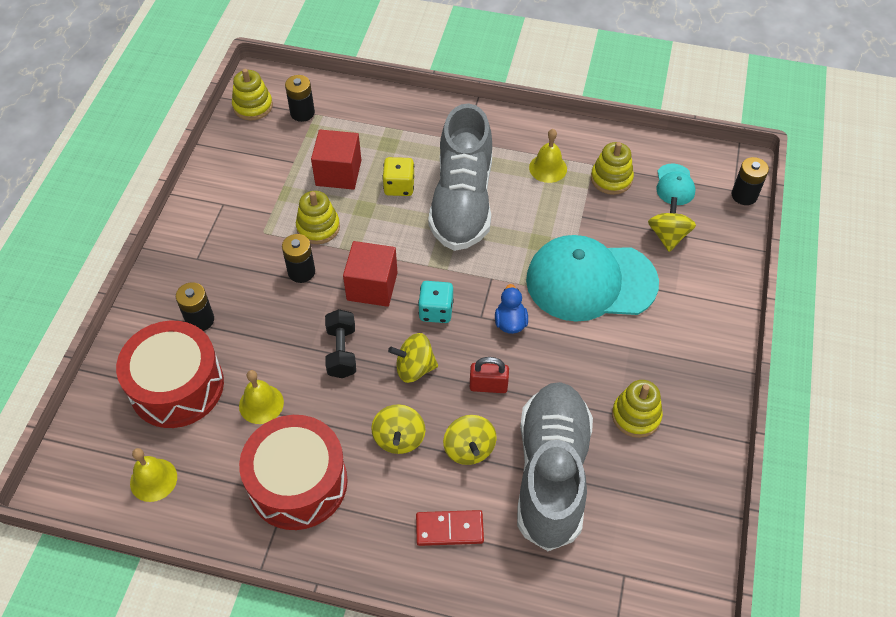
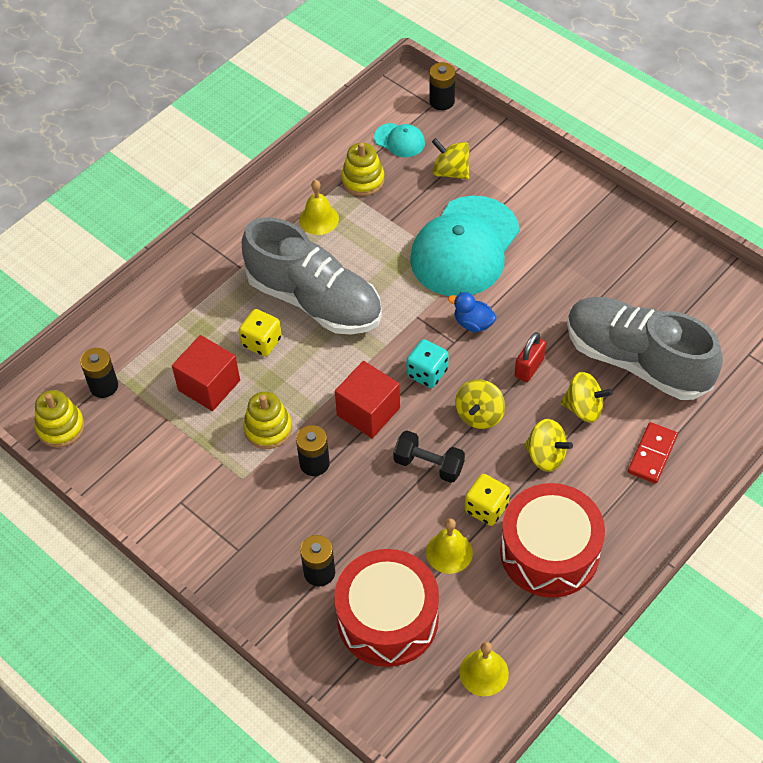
camera: 60 degrees left, 0 degrees up
yellow stacking toy [612,380,663,438] -> none
none -> yellow dice [465,474,510,526]

